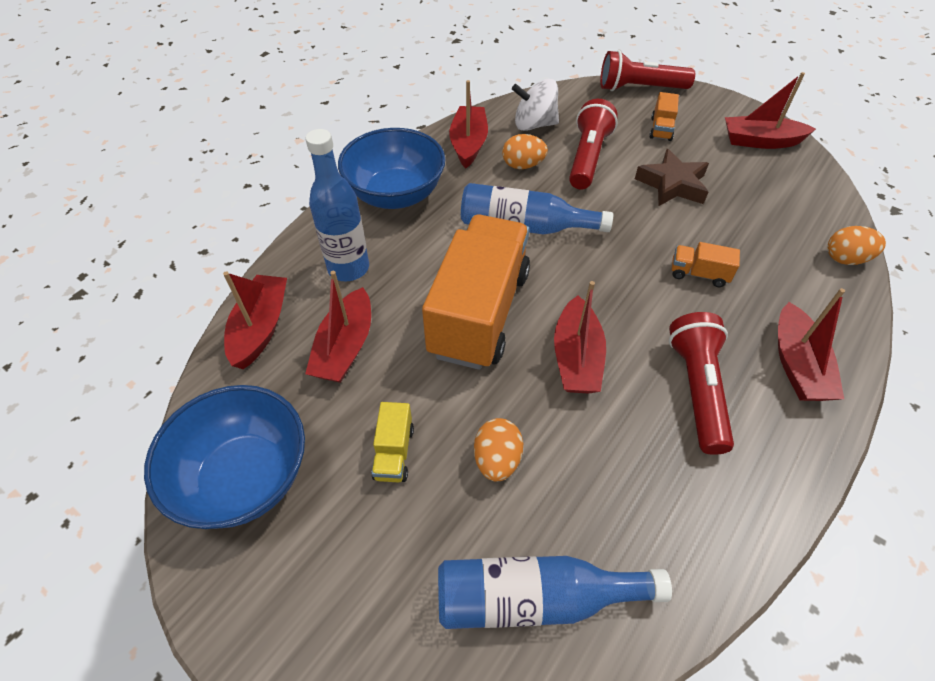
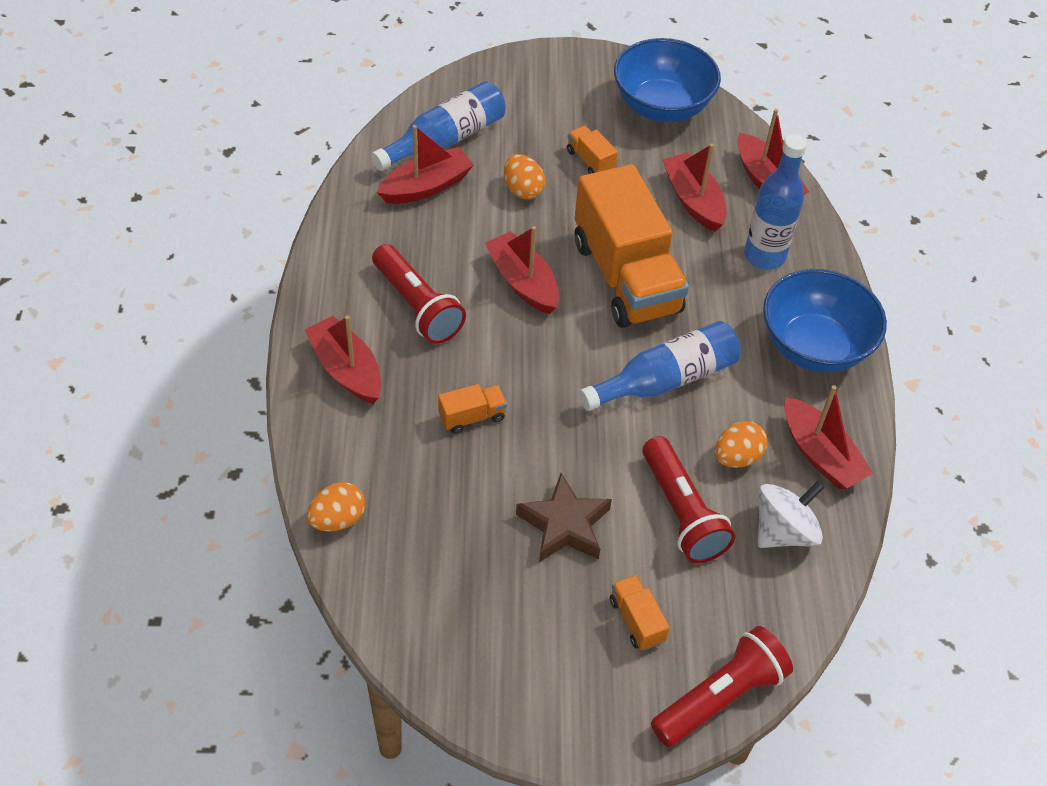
camera: 140 degrees right, 0 degrees up
yellow truck [371,402,414,483] -> orange truck [567,126,618,174]
red boat [725,72,816,149] -> red boat moved to [377,125,474,204]

